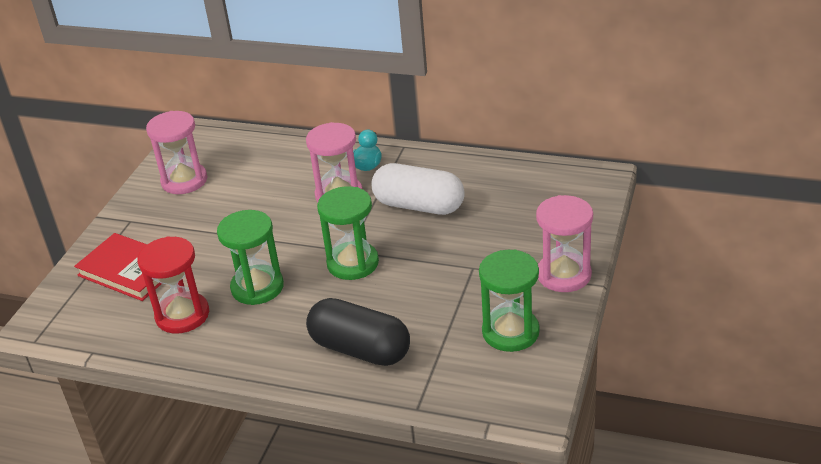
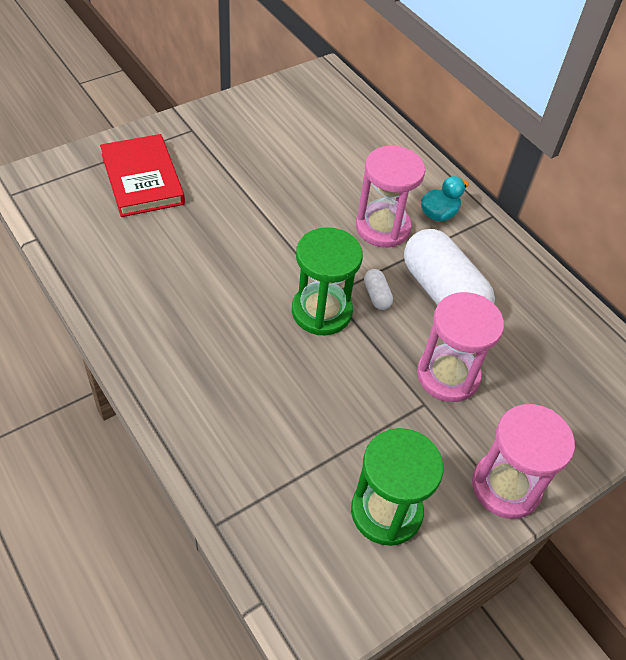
camera: 30 degrees right, 15 degrees up
red hourglass [137,236,209,334] -> none
pink hourglass [146,111,208,194] -> pink hourglass moved to [417,292,504,402]
green hourglass [217,210,284,305] -> none
black capsule [306,298,410,366] -> none
none -> white capsule [364,269,393,310]

